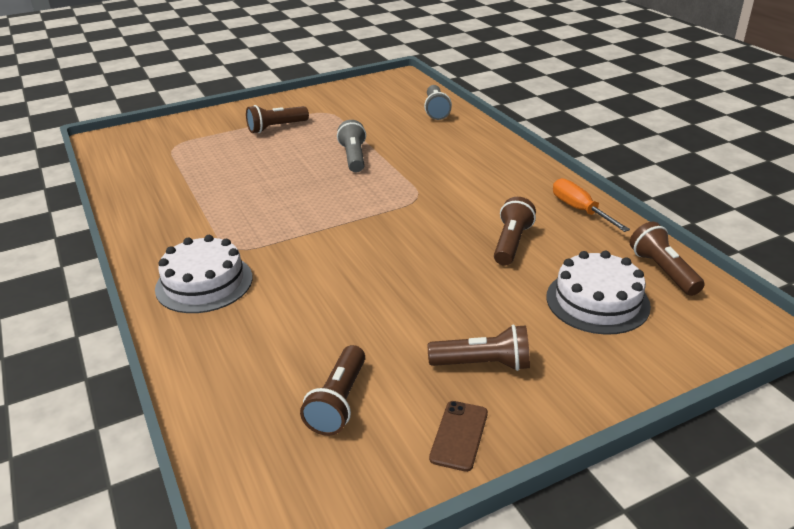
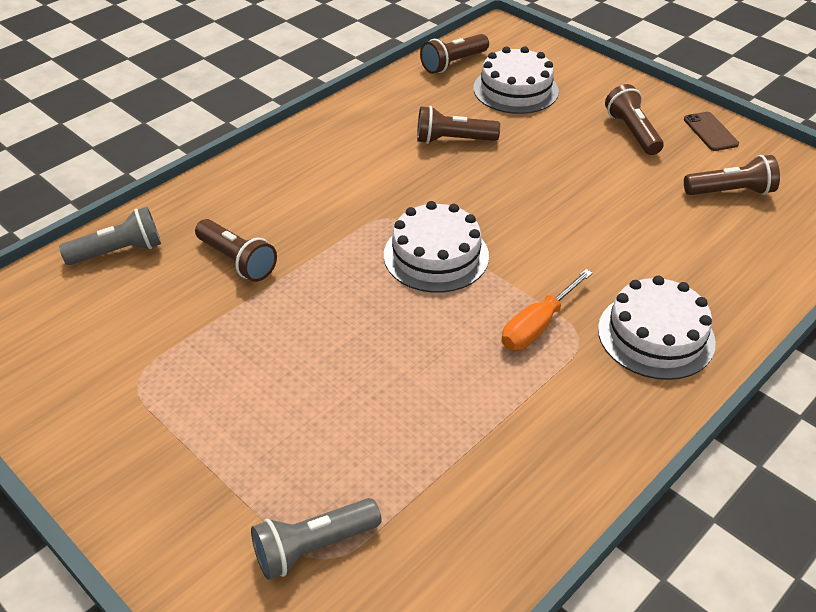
camera: 110 degrees left, 10 degrees up
brown flashlight [246,105,309,133] -> brown flashlight moved to [195,219,277,282]
grey flashlight [337,120,366,172] -> grey flashlight moved to [251,498,382,580]
brown phone [429,401,488,472] -> brown phone turned 75 degrees clockwise [684,112,739,151]
orange screwdriver [553,178,630,232] -> orange screwdriver moved to [501,269,593,350]
none -> white cake [384,201,489,293]

